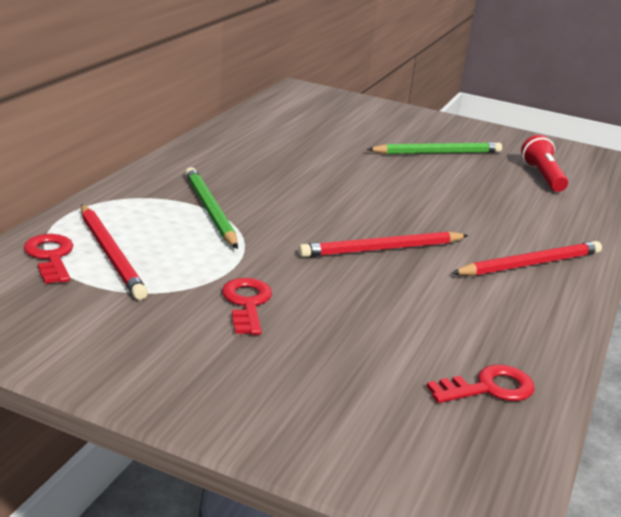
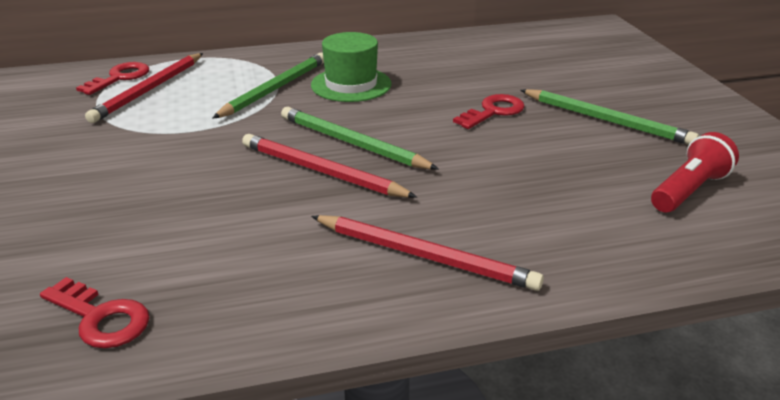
camera: 55 degrees right, 5 degrees up
red key [222,278,272,335] -> red key moved to [453,94,525,129]
none -> green pencil [281,107,439,170]
none -> green hat [311,32,392,102]

